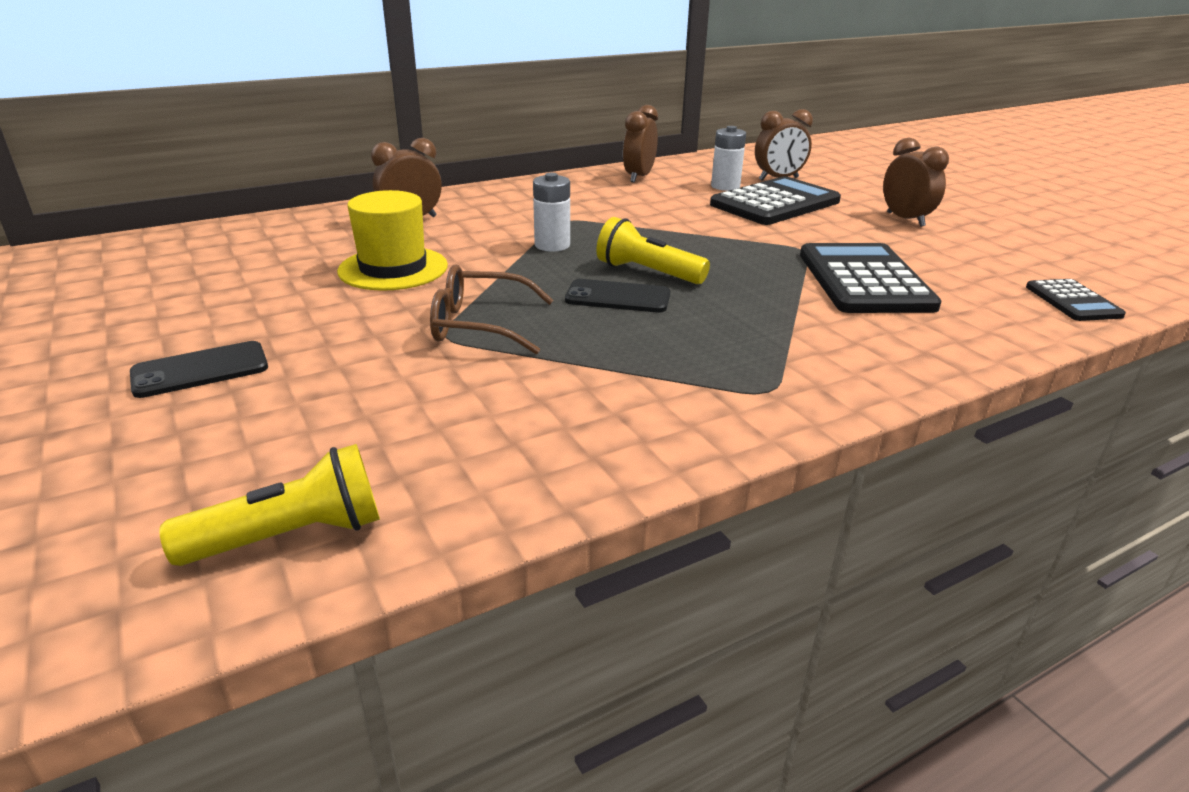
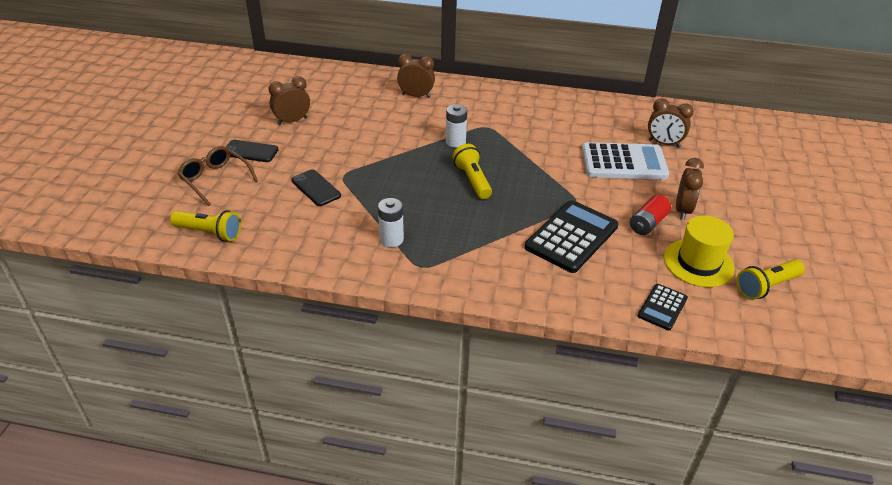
camera: 40 degrees right, 10 degrees up
yellow hat [337,190,448,291] -> yellow hat moved to [664,215,735,287]
brown glasses [430,264,554,354] -> brown glasses moved to [178,146,258,206]
black phone [565,279,670,312] -> black phone moved to [292,169,341,206]
brown clock [623,105,658,183] -> brown clock moved to [268,76,310,125]
black calculator [710,176,841,225] -> white calculator [582,142,669,180]
white battery [711,126,746,191] -> white battery moved to [378,198,404,248]
none -> red battery [630,195,671,235]
none -> yellow flashlight [736,260,805,300]

